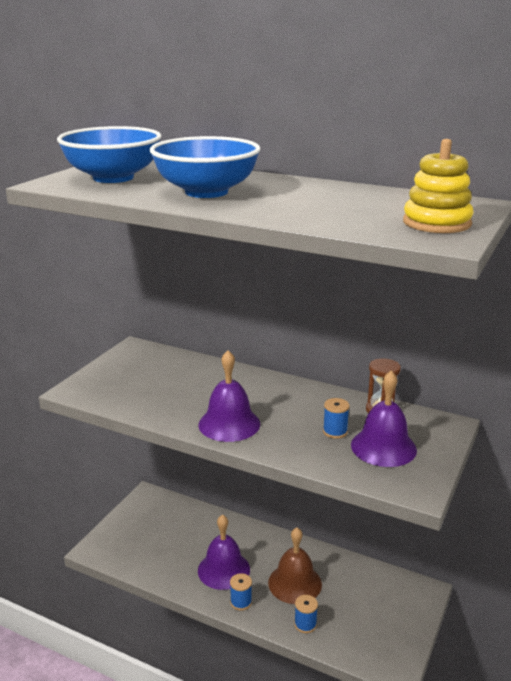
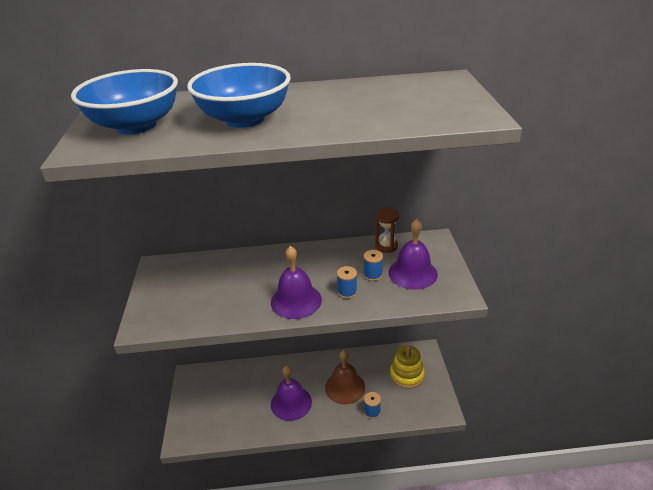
camera: 30 degrees left, 10 degrees up
blue spool [230,573,252,610] -> blue spool moved to [337,266,357,299]
yellow stacking toy [403,139,474,233] -> yellow stacking toy moved to [390,345,425,389]

